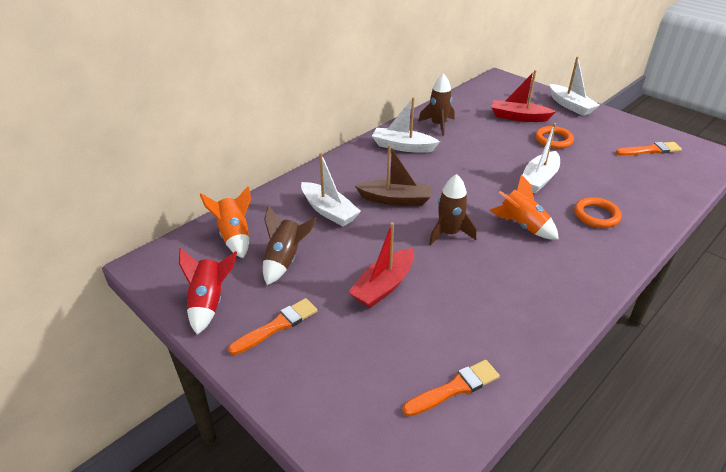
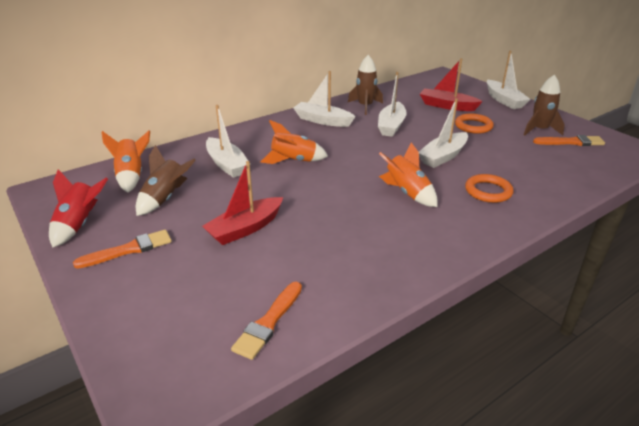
camera: 10 degrees right, 5 degrees down
brown boat [355,145,432,206] -> orange rocket [260,120,328,164]
orange brush [402,360,500,417] -> orange brush turned 135 degrees clockwise [231,282,302,360]
brown rocket [429,174,477,246] -> brown rocket moved to [524,75,565,135]
none -> white boat [378,72,407,137]

